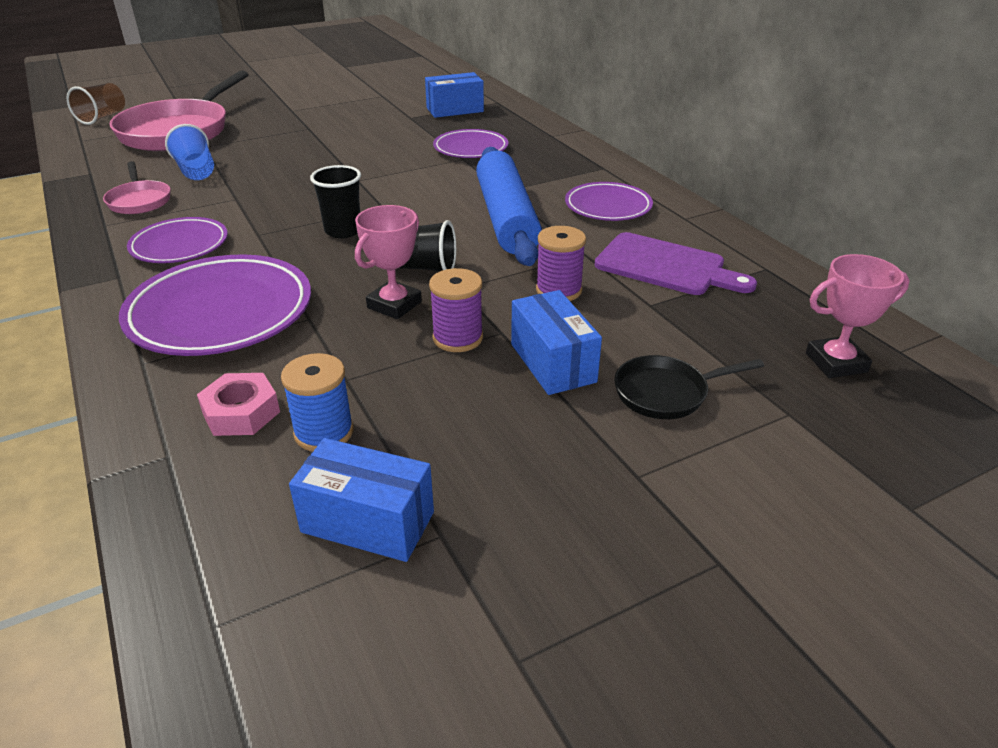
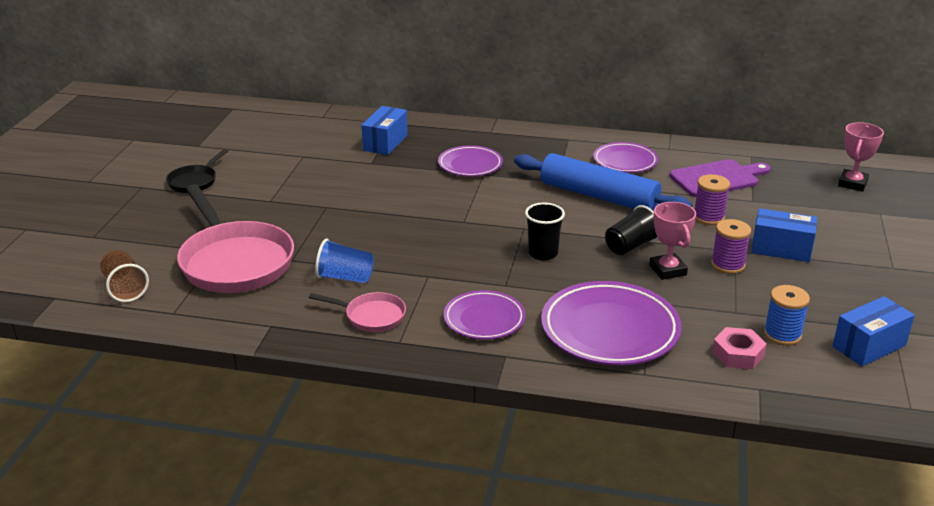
camera: 50 degrees left, 5 degrees down
black pan [614,355,764,419] -> black pan moved to [166,149,228,193]

